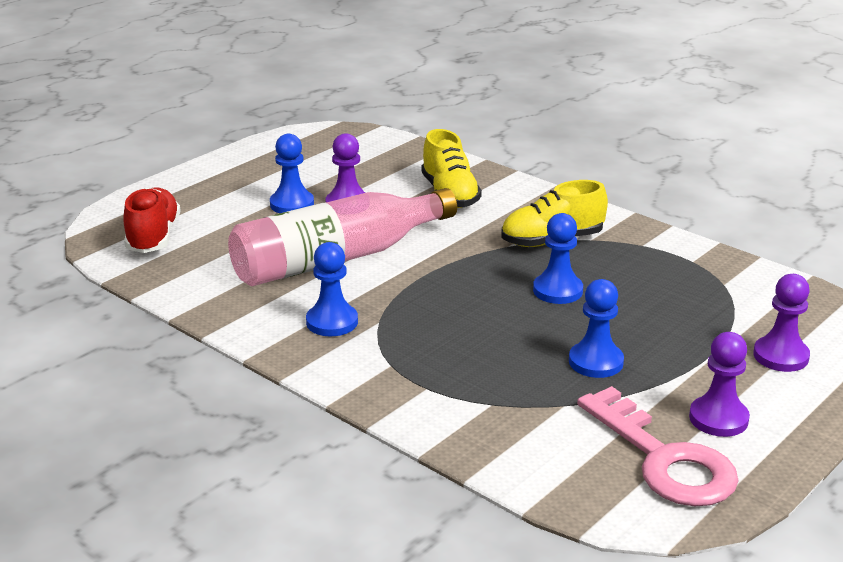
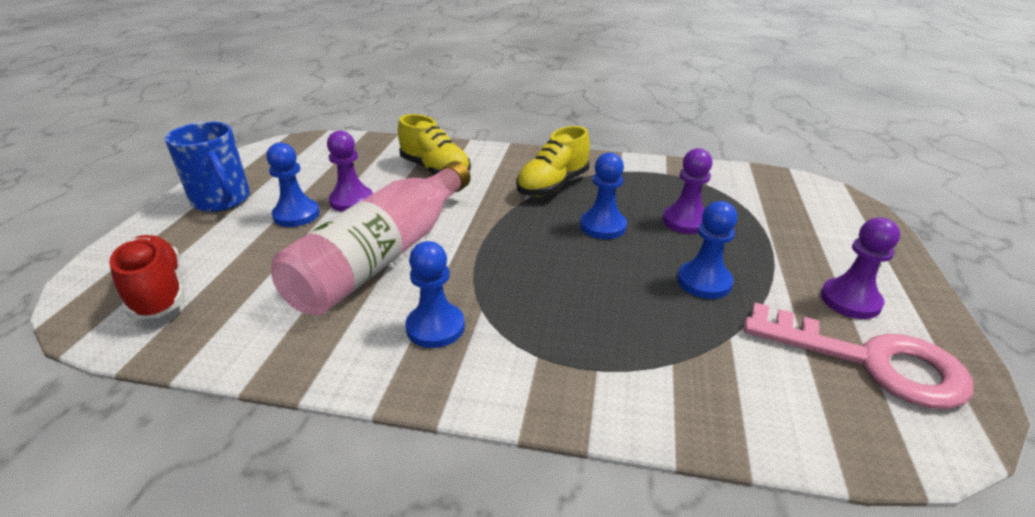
camera: 30 degrees left, 5 degrees up
purple pawn [753,274,810,372] -> purple pawn moved to [663,148,713,234]
none -> blue mug [165,122,250,212]

